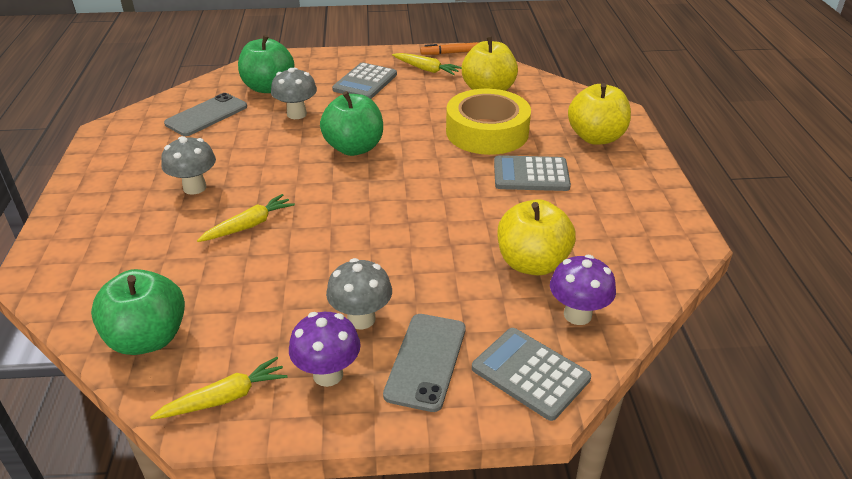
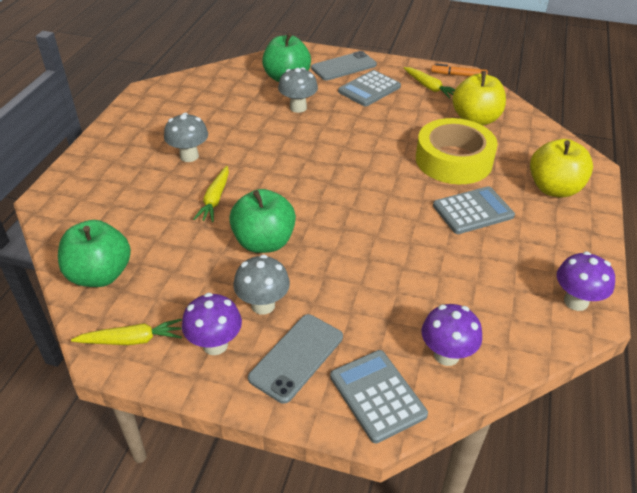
camera: 20 degrees right, 5 degrees up
grey phone [164,93,247,136] -> grey phone moved to [311,51,377,80]
yellow carrot [197,194,295,242] -> yellow carrot turned 120 degrees clockwise [193,166,229,222]
green apple [320,91,383,156] -> green apple moved to [229,189,296,253]
grey calculator [494,155,571,191] -> grey calculator turned 135 degrees clockwise [433,186,515,234]
yellow apple [497,199,576,276] -> none
none -> purple mushroom [557,251,615,311]

